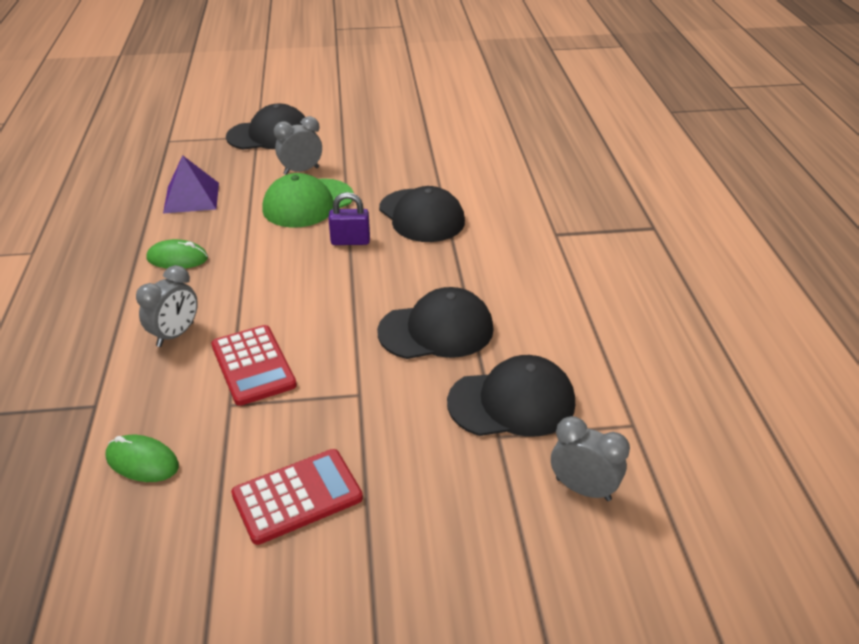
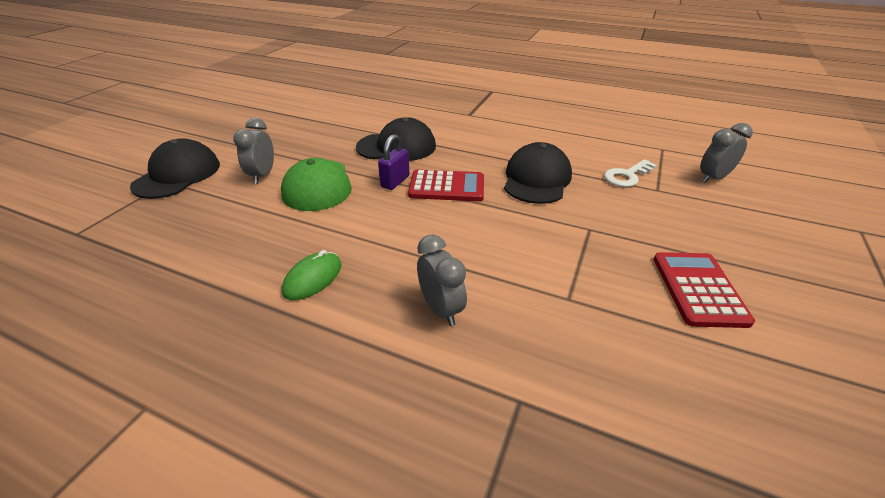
camera: 60 degrees left, 0 degrees up
green mouse [105,435,179,482] -> none
purple pyramid [163,155,219,214] -> none
red calculator [211,325,297,406] -> red calculator moved to [408,170,484,201]
black cap [447,355,575,437] -> white key [604,159,657,187]

